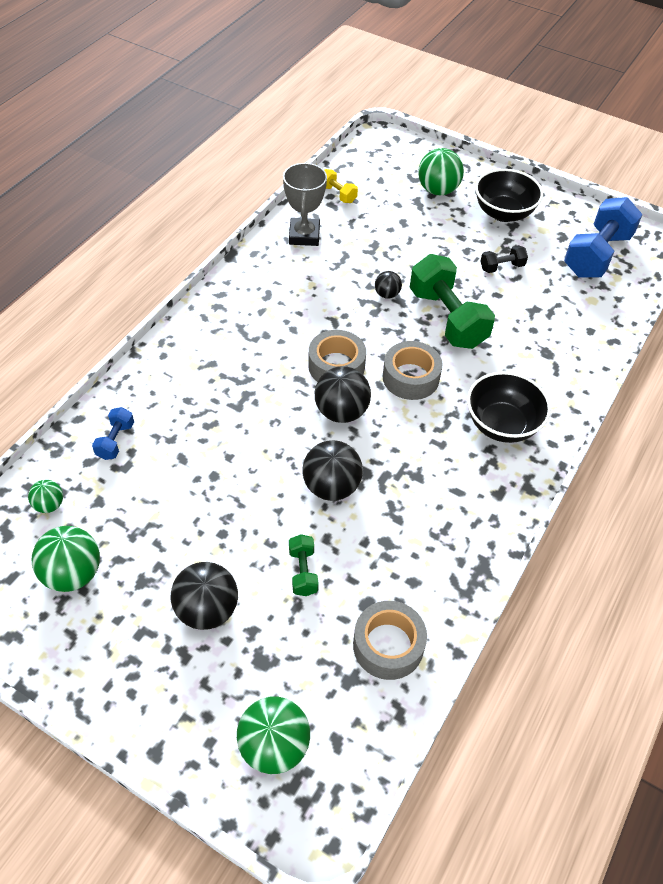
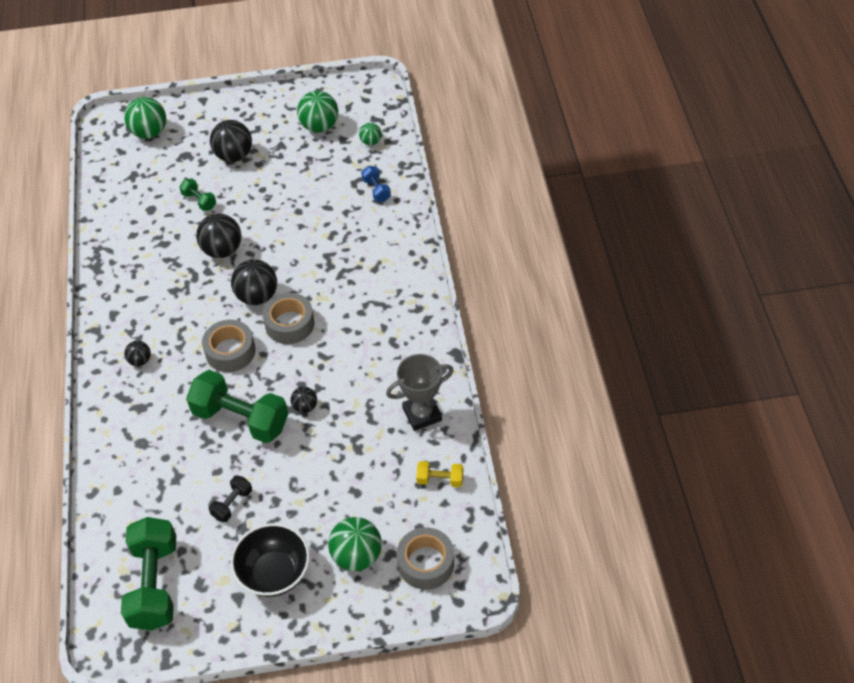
camera: 145 degrees right, 0 degrees up
grey trophy [283,162,327,246] -> grey trophy turned 75 degrees counterclockwise [386,354,454,431]
grey tape [353,601,427,680] -> grey tape moved to [397,527,454,590]
black bowl [467,372,551,443] -> black ball [124,341,151,366]
blue dumbbell [564,197,643,278] -> green dumbbell [121,517,176,630]

